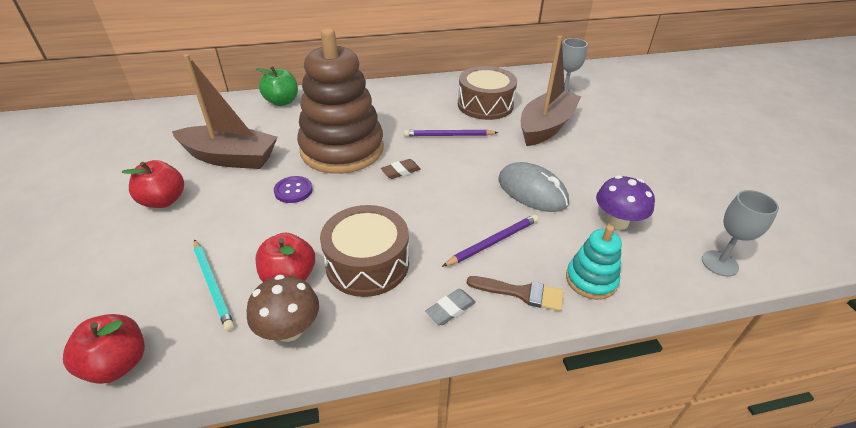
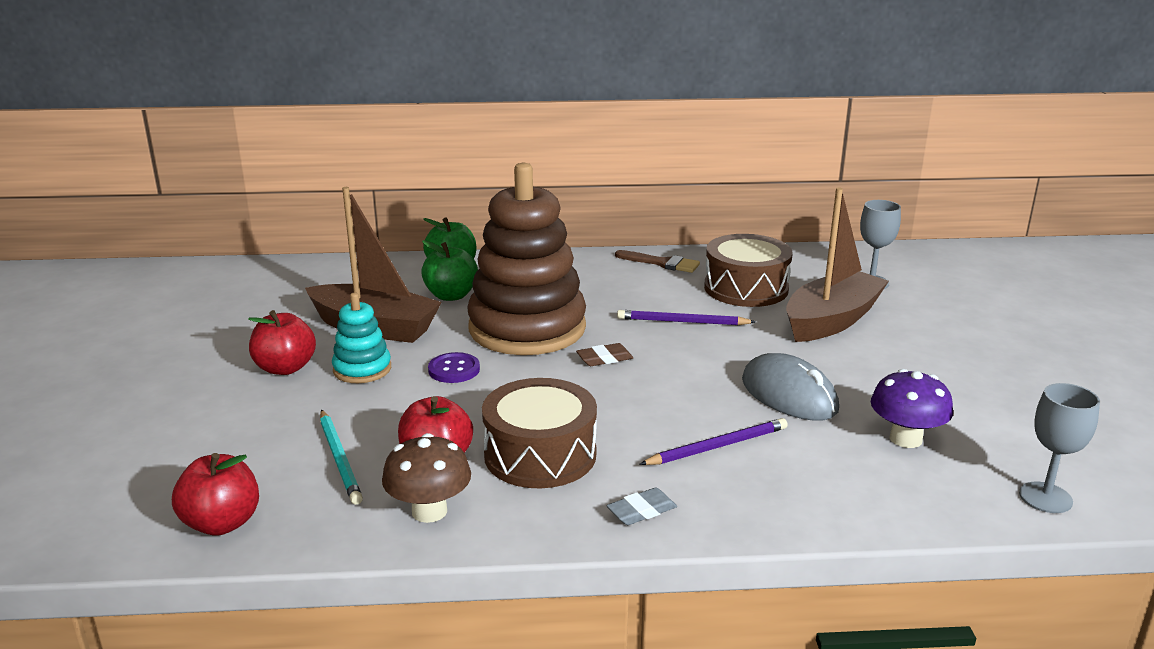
camera: 10 degrees right, 15 degrees down
brown brush [467,276,564,311] -> brown brush moved to [615,250,700,273]
turquoise stacking toy [566,225,622,300] -> turquoise stacking toy moved to [332,293,391,383]
none -> green apple [421,240,478,301]

